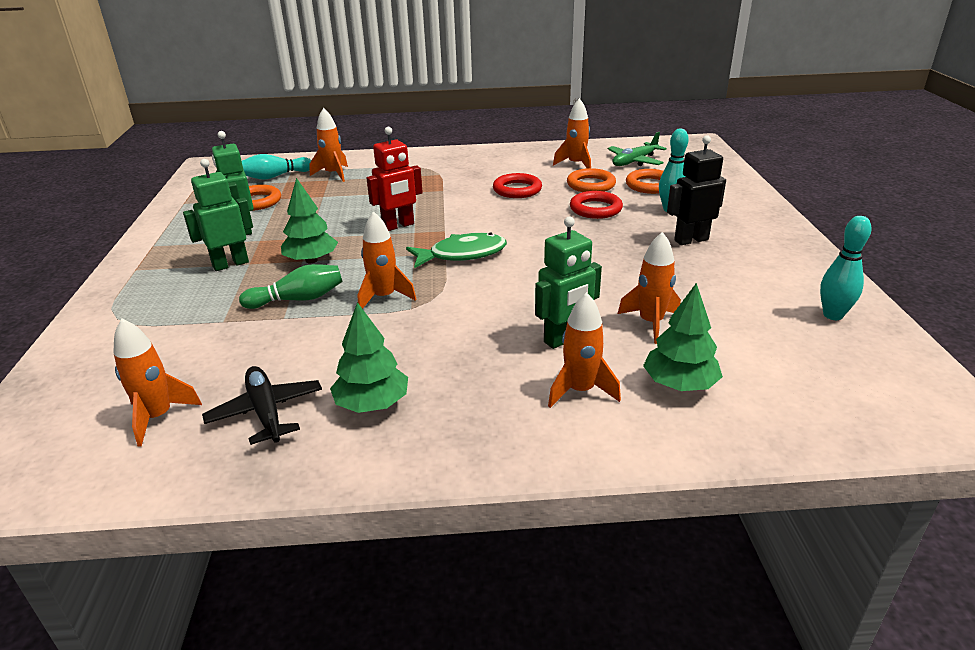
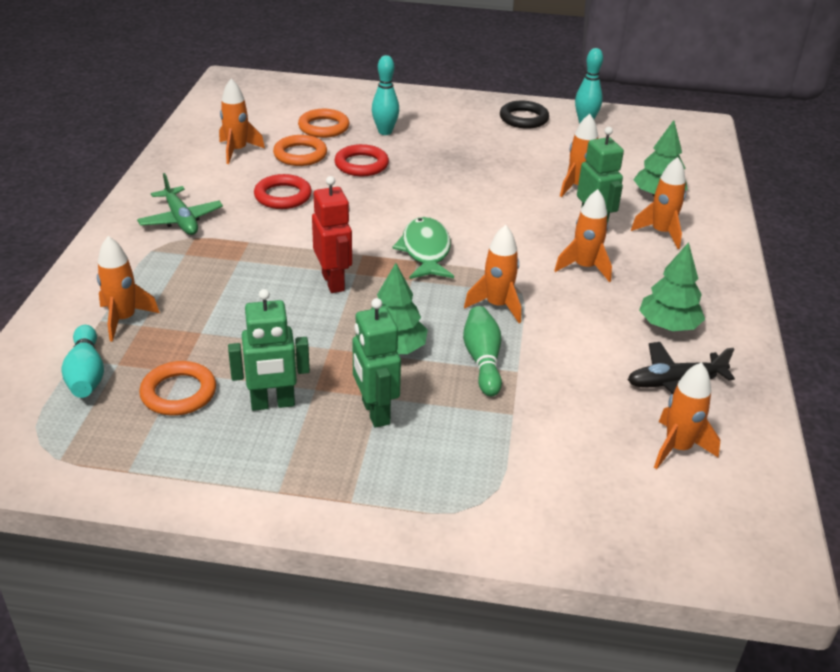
camera: 80 degrees left, 5 degrees up
green plane [608,132,667,166] -> green plane moved to [137,173,223,235]
black robot [667,135,726,245] -> none
none -> black ring [500,101,549,129]
none -> orange rocket [554,189,612,282]

